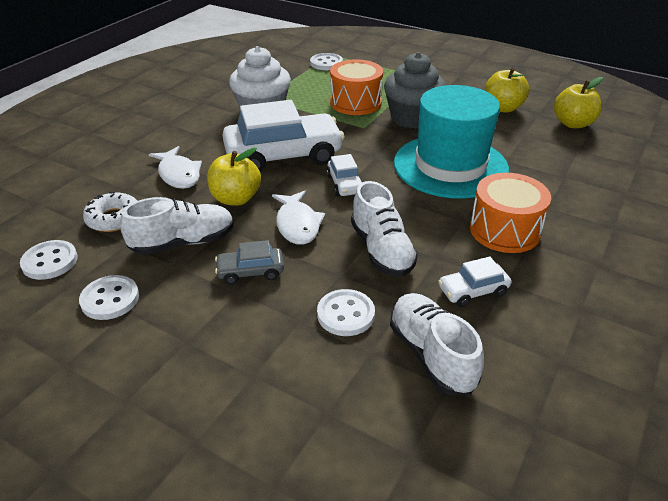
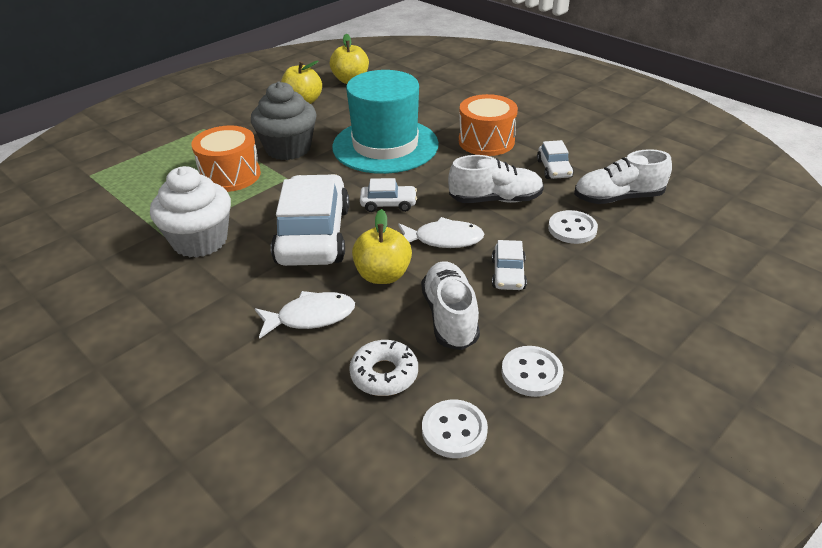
camera: 75 degrees left, 0 degrees up
grey car [215,240,284,285] -> white car [492,240,527,290]
white button [310,53,343,70] -> none

